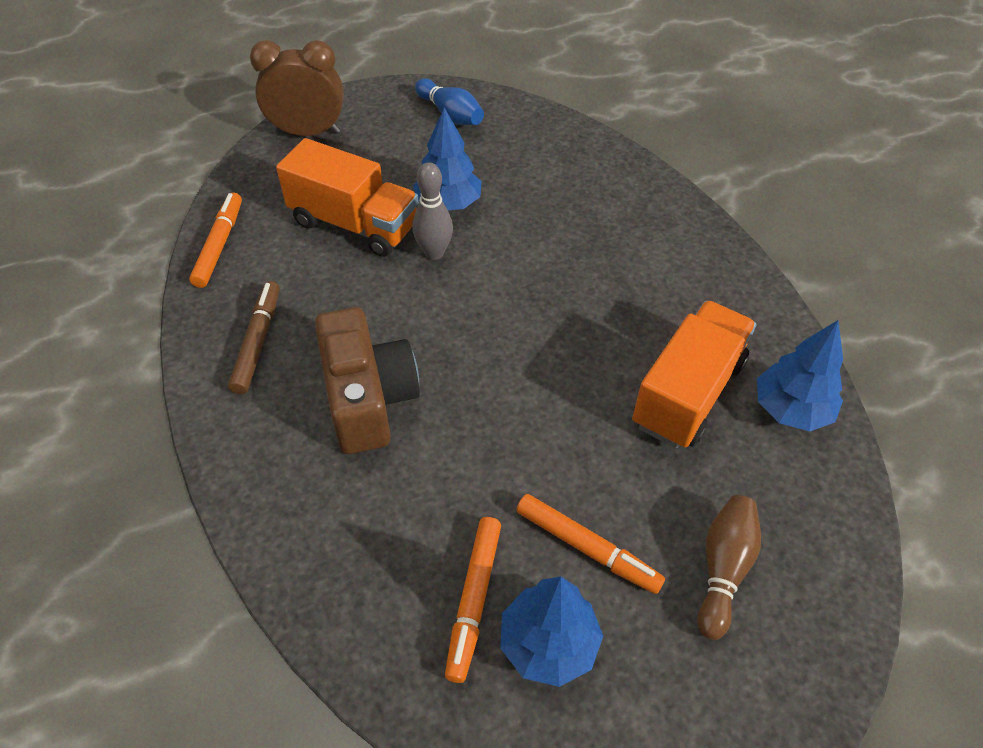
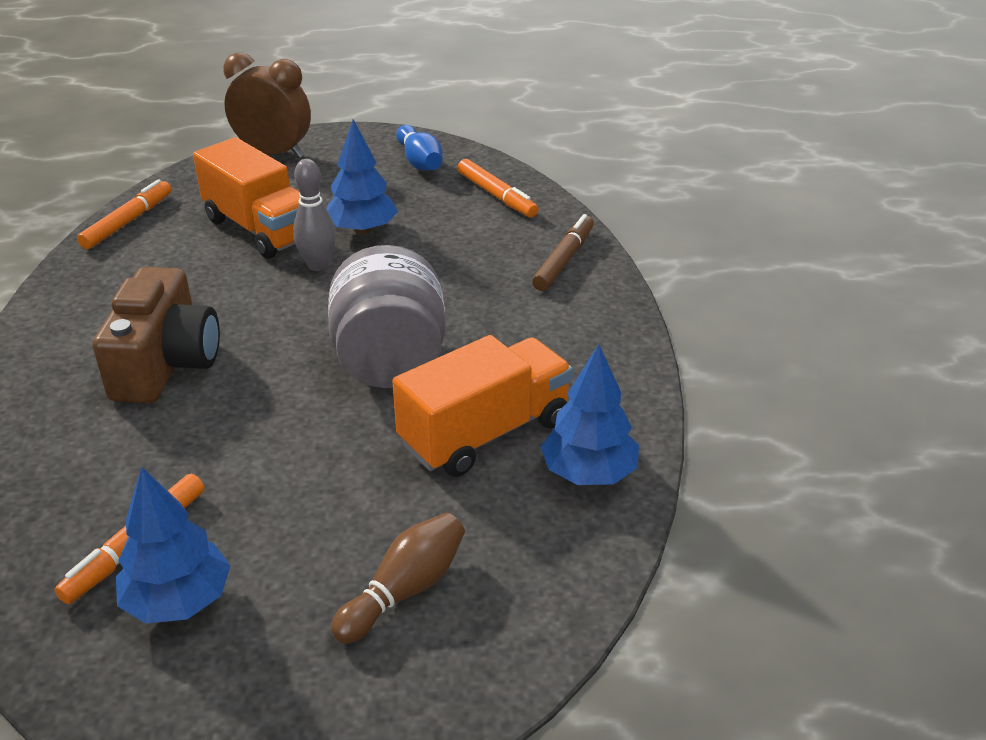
camera: 20 degrees right, 15 degrees down
brown marker [228,281,279,394] -> brown marker moved to [532,214,594,291]
orange marker [516,494,665,594] -> orange marker moved to [458,159,539,217]
none -> grey jar [328,245,446,388]

